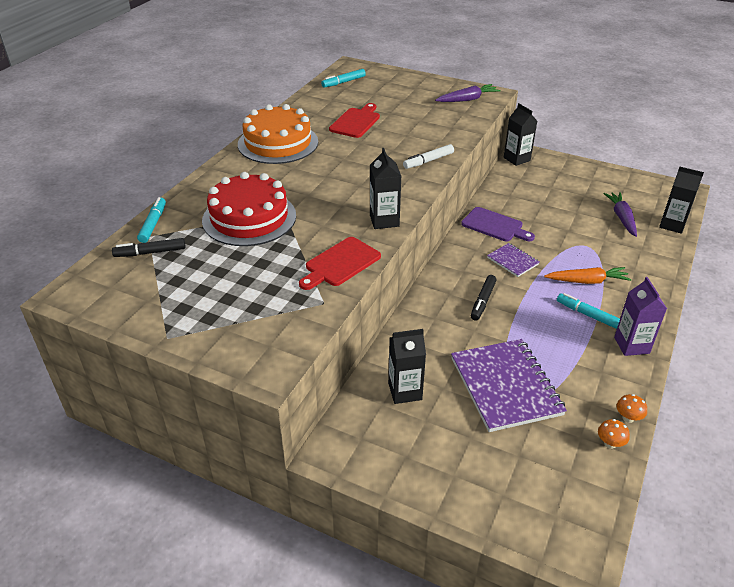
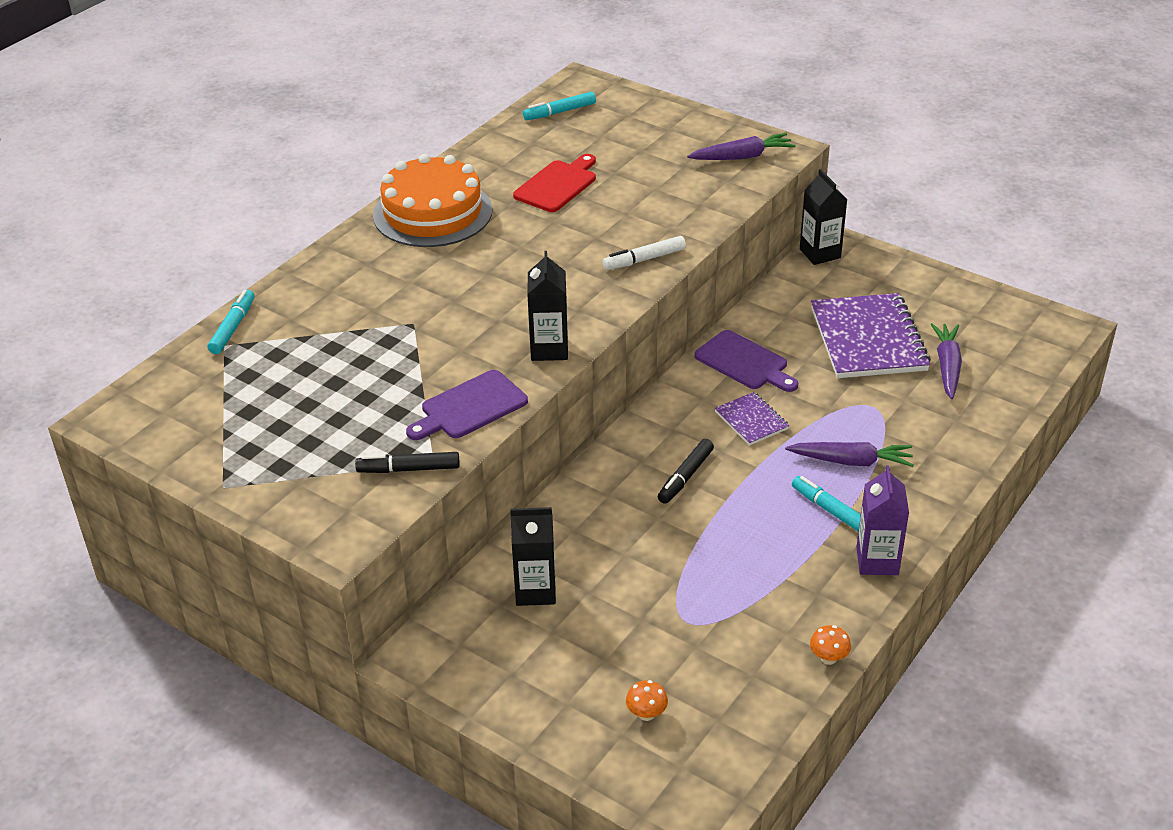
camera: 10 degrees right, 0 degrees up
black marker [112,238,186,257] -> black marker moved to [355,452,460,473]
red cake [202,172,296,246] -> none
red cutting board [299,237,381,290] -> purple cutting board [406,370,528,440]
purple notebook [451,339,567,432] -> purple notebook moved to [811,293,931,378]
orange carrot [544,267,631,284] -> purple carrot [785,442,914,467]
orange mushroom [598,419,630,449] -> orange mushroom moved to [626,680,668,721]
black carton [659,167,704,234] -> none

